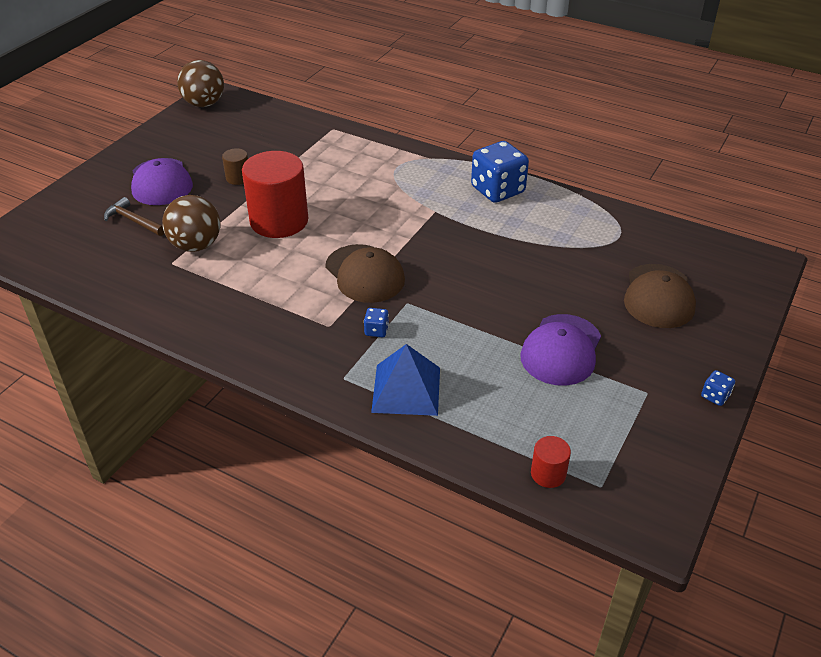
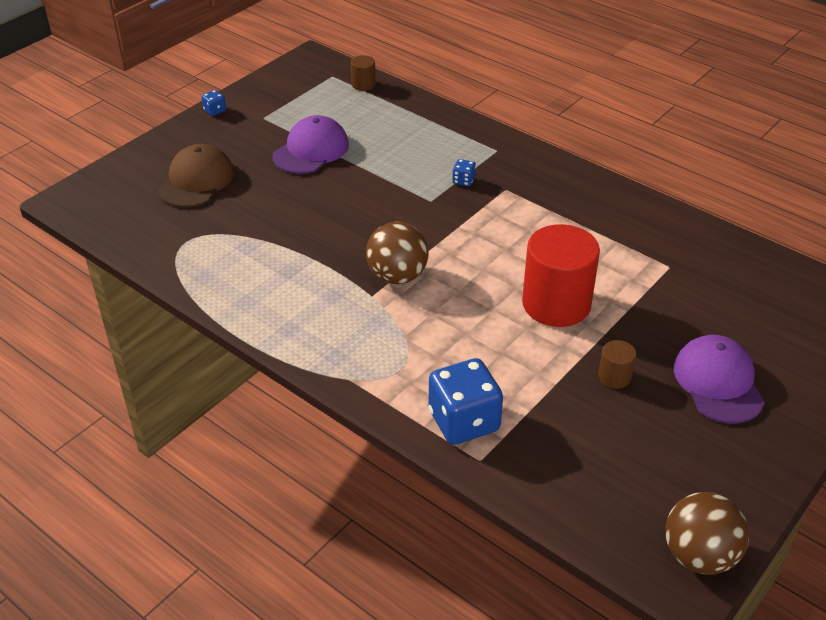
camera: 170 degrees left, 0 degrees up
brown hammer [104,197,164,236] -> none
brown ball [162,195,220,252] -> brown ball moved to [366,222,429,284]
brown cap [325,244,405,303] -> none
blue pyramid [371,344,440,416] -> none
blue dice [471,141,529,203] -> blue dice moved to [429,358,503,445]
red cylinder [531,436,571,488] -> brown cylinder [351,55,376,91]

